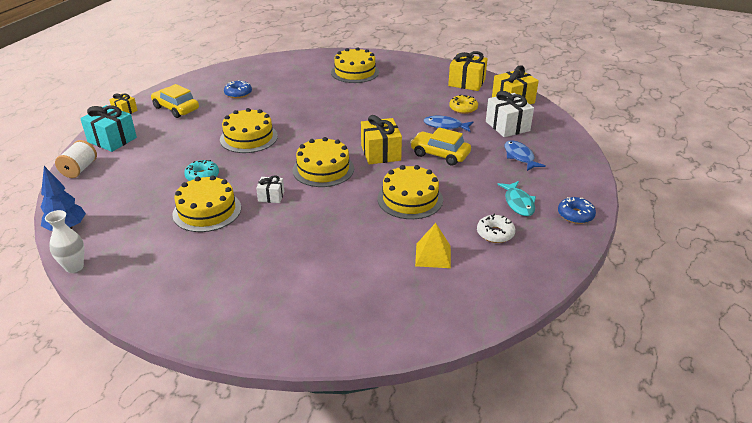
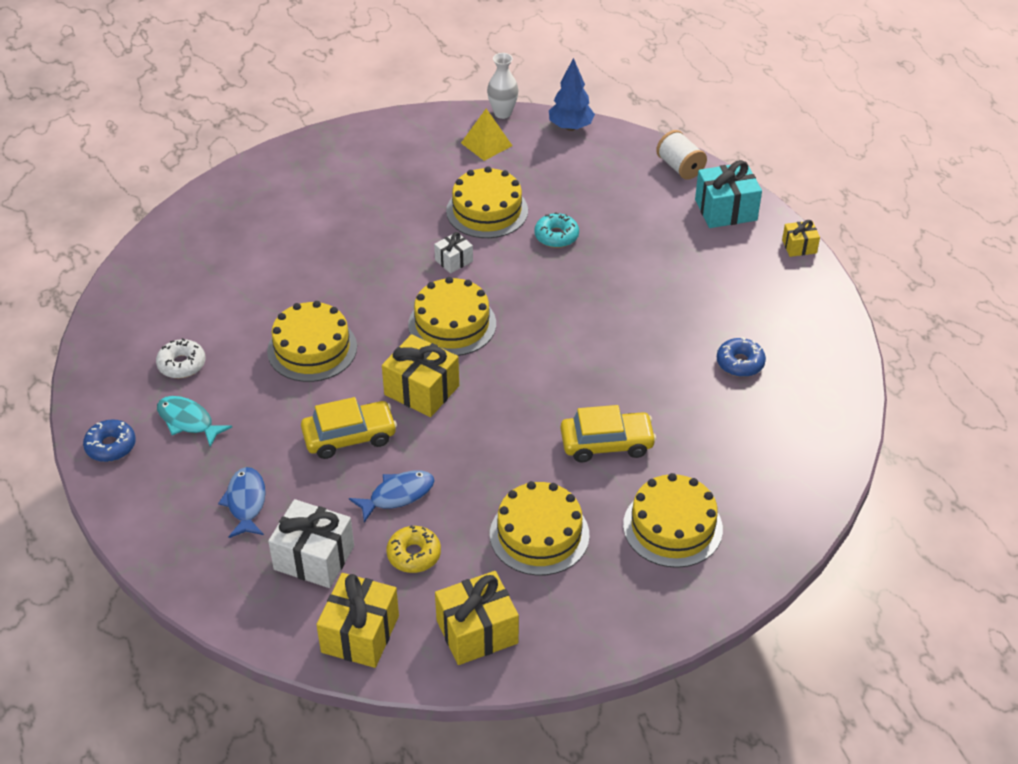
camera: 135 degrees right, 10 degrees up
yellow car [151,84,199,118] -> yellow car moved to [561,405,656,462]
yellow cake [220,108,278,153] -> yellow cake moved to [490,481,590,576]
yellow pyramid [415,223,451,268] -> yellow pyramid moved to [461,109,512,161]
blue fish [504,140,546,171] -> blue fish turned 120 degrees counterclockwise [218,467,266,538]

